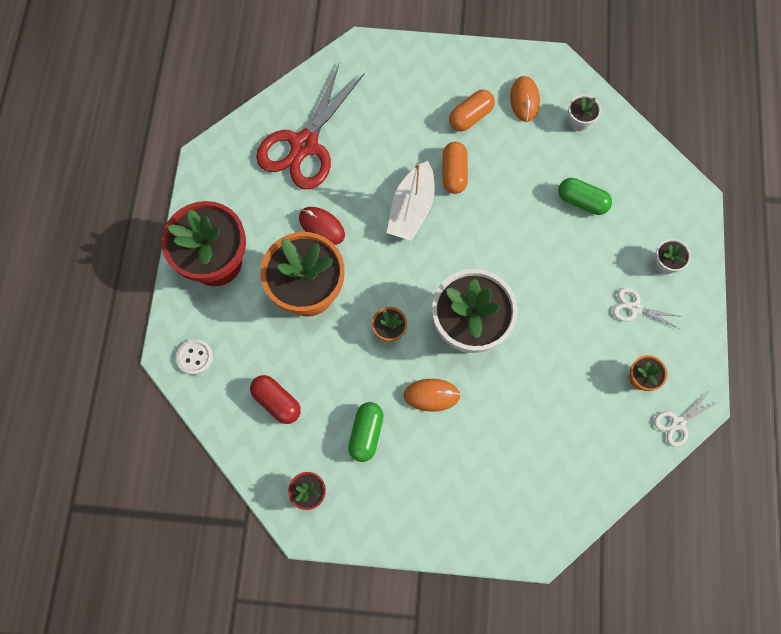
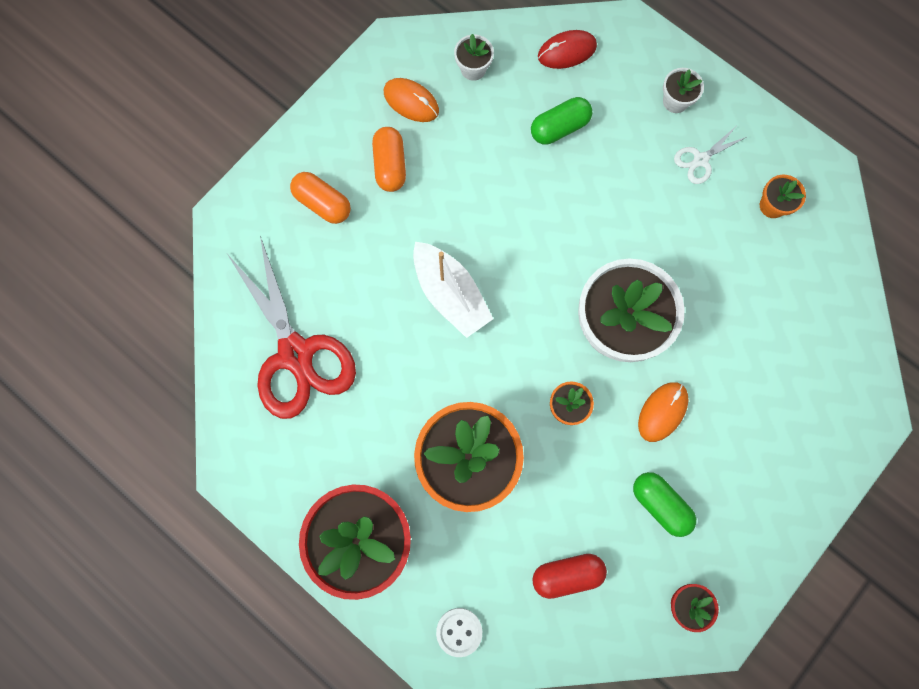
camera: 55 degrees left, 5 degrees up
red mouse [299,207,345,245] -> red mouse moved to [538,30,597,69]
orange capsule [443,142,468,194] -> orange capsule moved to [290,172,351,224]
white scissors [654,392,719,447] -> none

